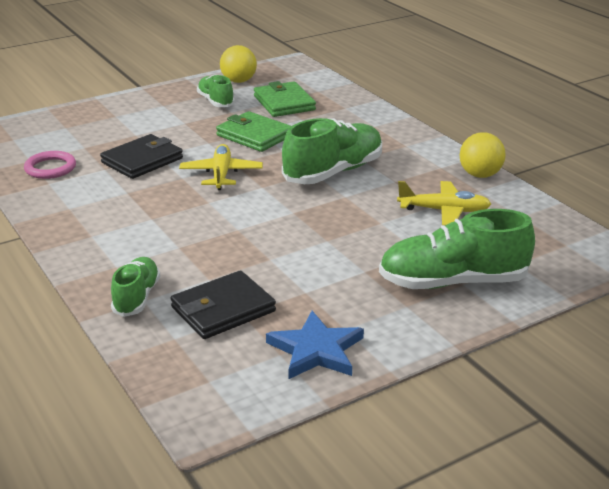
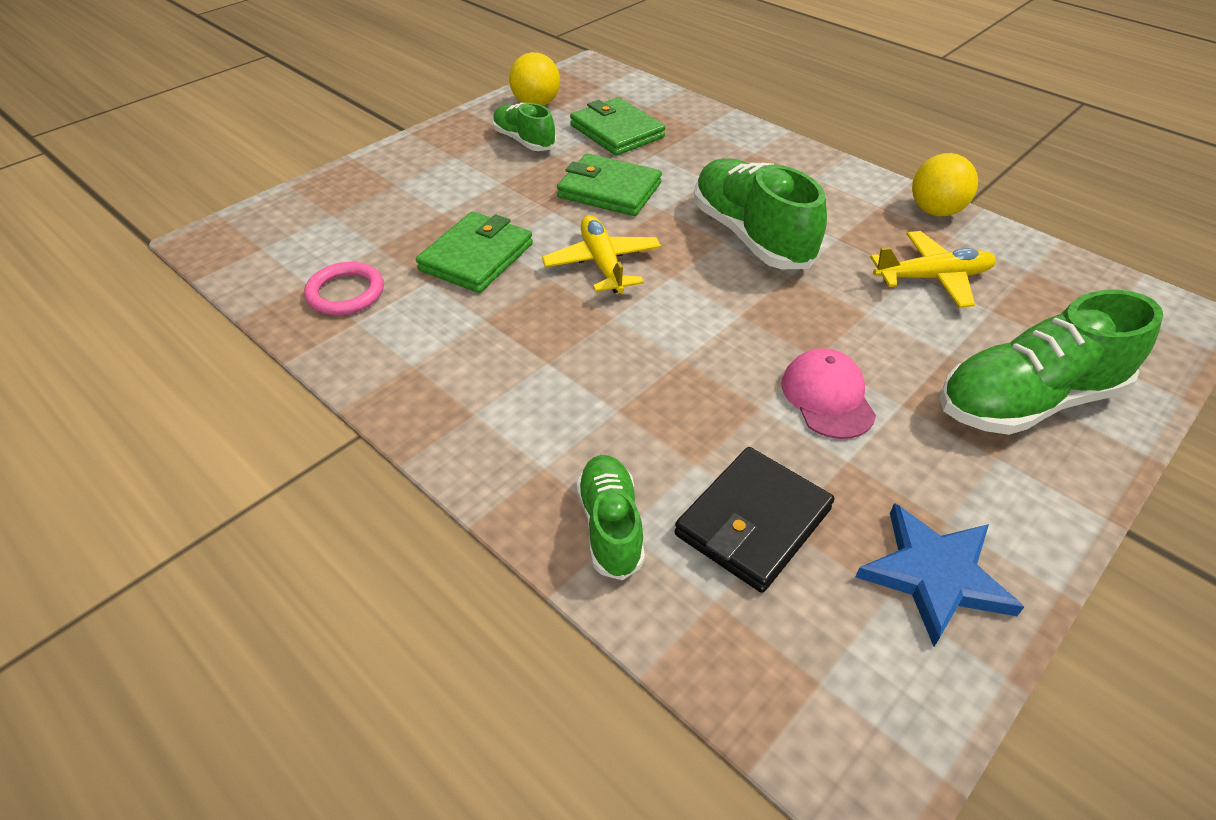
camera: 15 degrees left, 15 degrees up
black wallet [100,134,183,179] -> green wallet [416,212,533,293]
green shoe [282,118,382,184] -> green shoe turned 60 degrees counterclockwise [694,158,827,269]
none -> pink cap [781,348,876,439]

